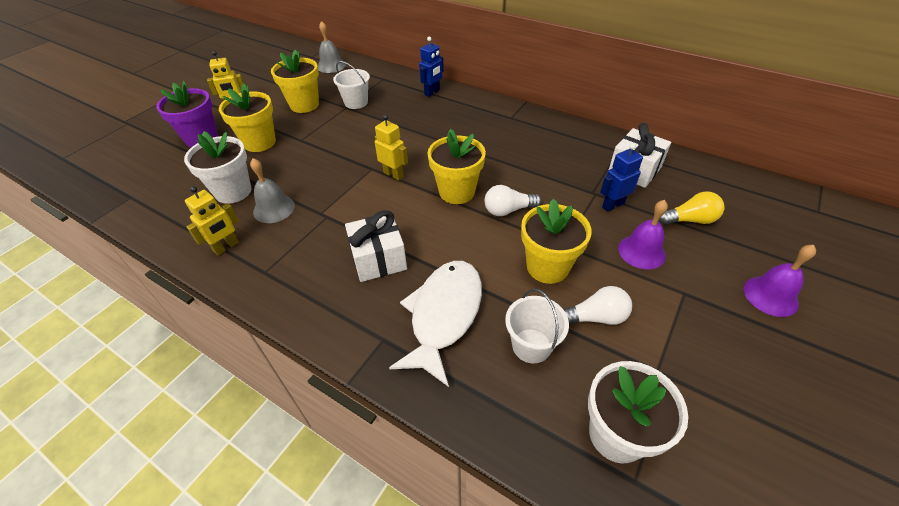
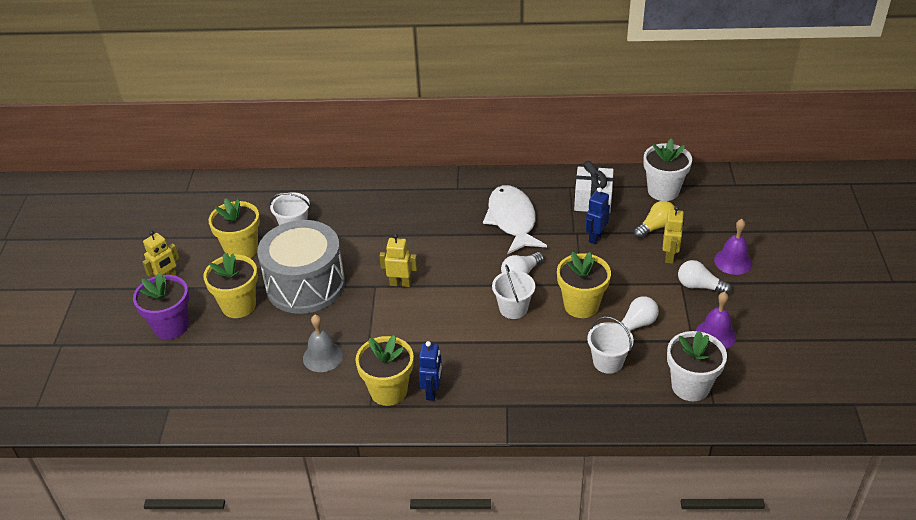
camera: 30 degrees left, 5 degrees down
white flower pot [184,131,252,204] -> white flower pot moved to [643,139,692,201]
yellow robot [185,186,239,255] -> yellow robot moved to [663,206,684,264]
grey bell [318,21,346,73] -> none
white gift [345,210,407,282] -> none
white fish [389,261,482,387] -> white fish moved to [483,185,547,254]
blue robot [419,37,444,97] -> blue robot moved to [419,341,442,401]
yellow flower pot [428,129,486,204] -> yellow flower pot moved to [355,335,414,406]
purple bell [618,200,668,269] -> purple bell moved to [696,292,736,349]
none -> grey drum [257,220,345,314]
none -> white bucket [492,264,535,319]
none -> white light bulb [678,260,732,294]

